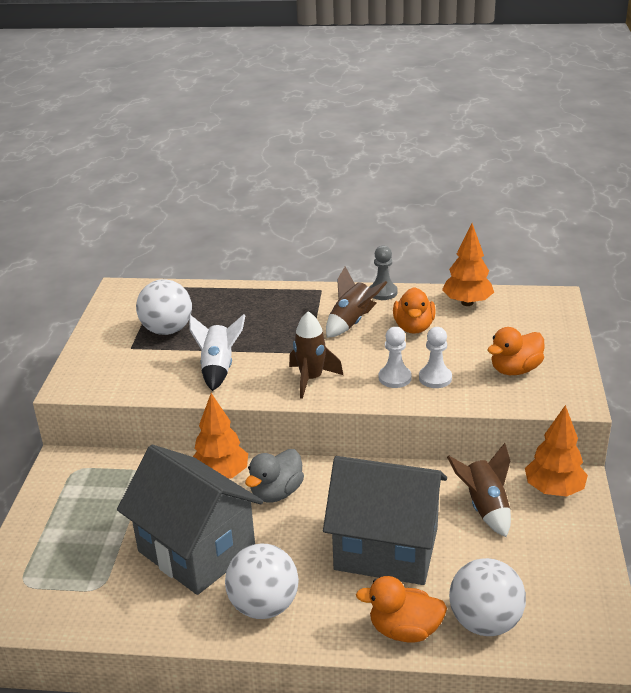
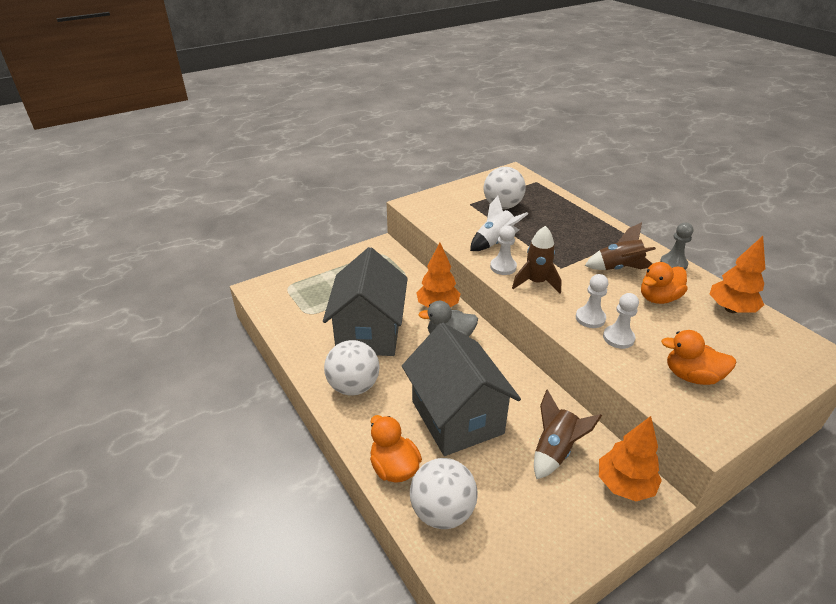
camera: 50 degrees right, 5 degrees up
none -> white pawn [490,225,517,275]

